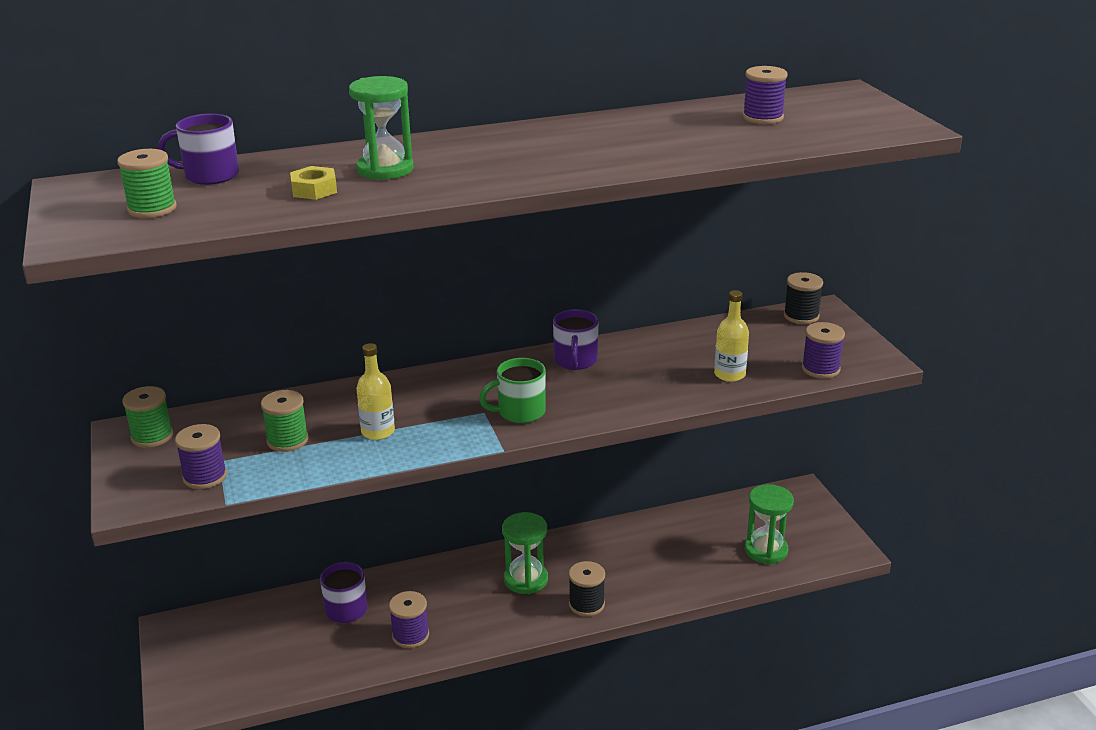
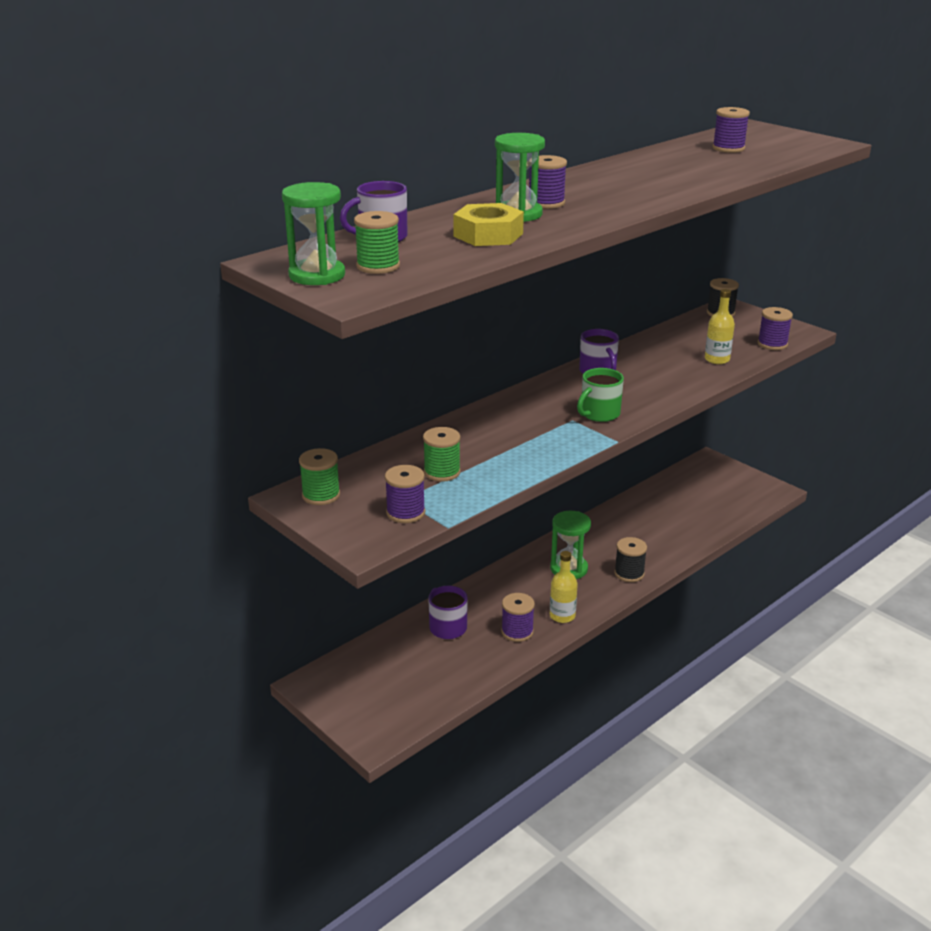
camera: 25 degrees left, 0 degrees up
yellow nut [290,166,337,200] -> yellow nut [453,203,524,246], size x1.61
yellow bottle [356,343,395,440] -> yellow bottle moved to [550,551,578,623]
green hourglass [745,484,794,564] -> green hourglass moved to [282,182,345,285]
none -> purple spool [529,155,567,209]

